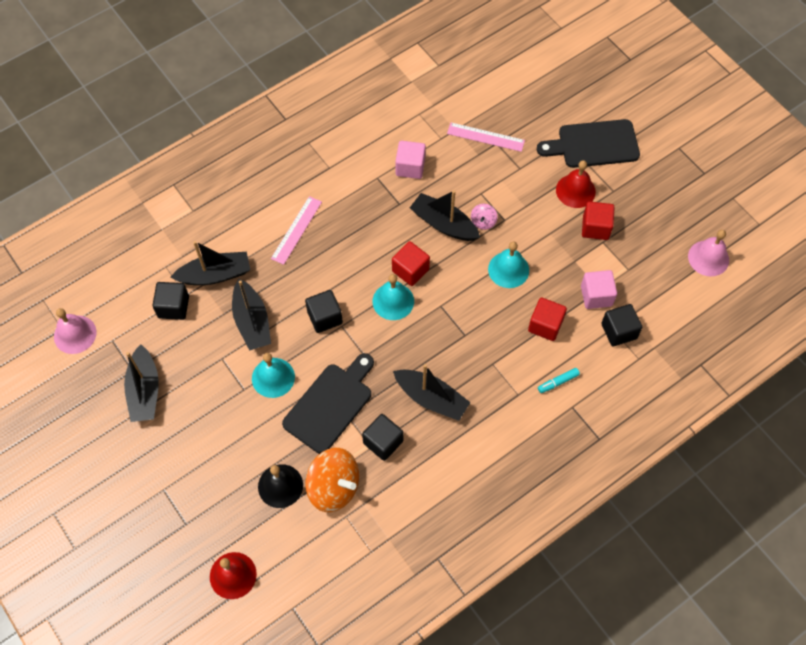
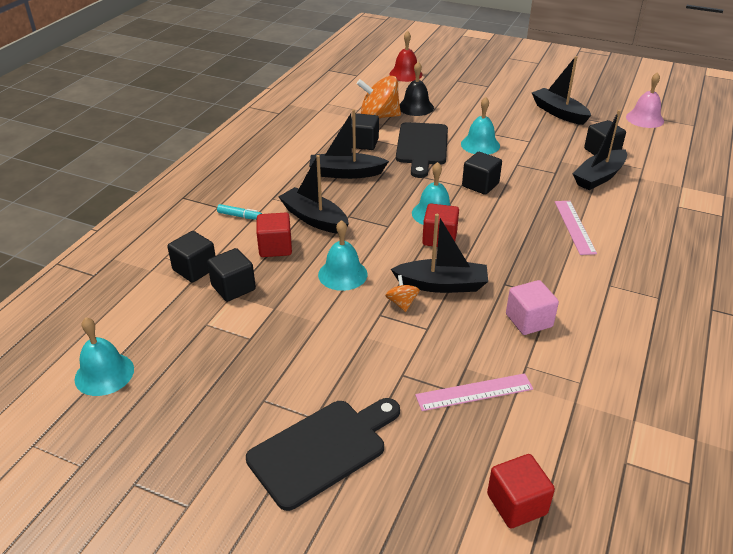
camera: 150 degrees right, 25 degrees down
black boat [232,279,271,351] -> black boat moved to [278,155,349,234]
pink spinning top [471,204,498,230] -> orange spinning top [385,275,420,312]
turquoise marker [538,368,580,393] -> turquoise marker turned 75 degrees clockwise [217,204,262,220]
red bell [556,160,596,208] -> none
pink cube [581,270,617,309] -> black cube [207,248,256,302]
red cube [582,201,615,240] -> red cube moved to [487,454,555,528]
pink bell [688,230,729,277] -> turquoise bell [74,317,134,396]

